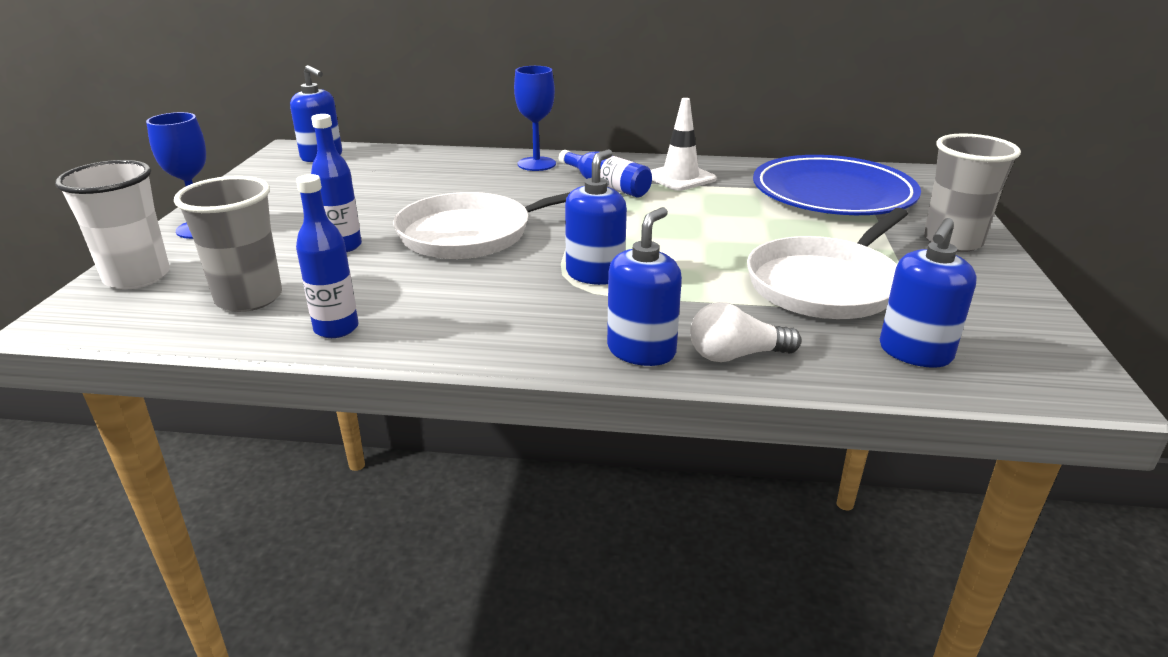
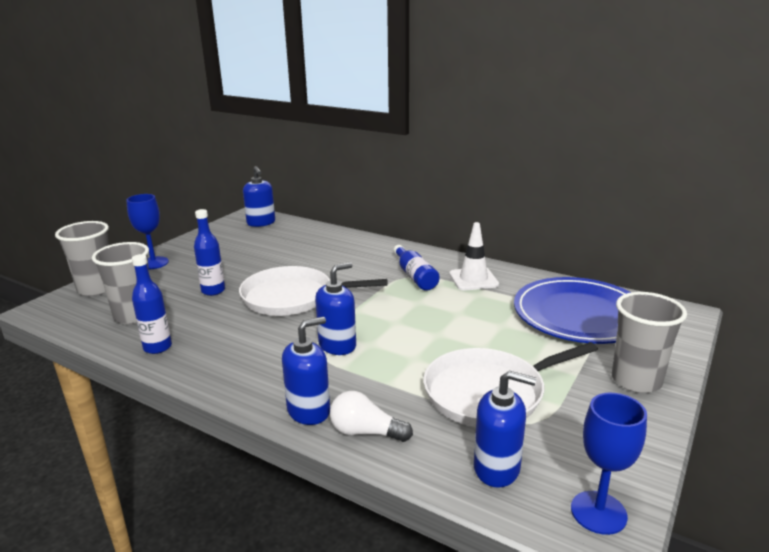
camera: 25 degrees right, 5 degrees down
white cup [55,160,170,290] -> grey cup [55,221,109,296]
blue goblet [514,66,556,171] -> blue goblet moved to [571,393,647,535]
blue soap dispenser [880,218,977,368] -> blue soap dispenser turned 135 degrees counterclockwise [474,371,536,488]

